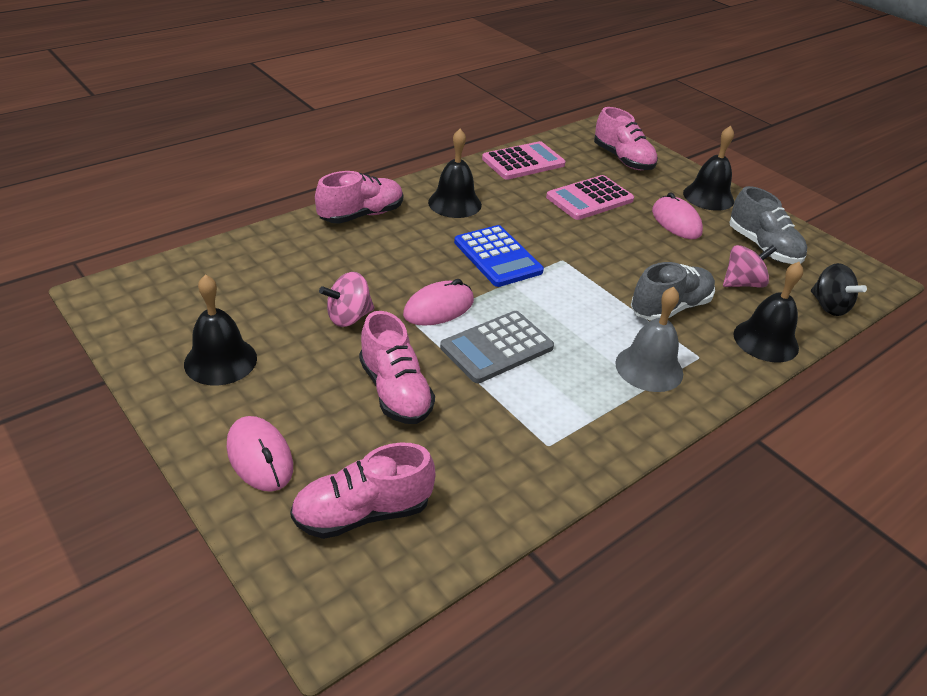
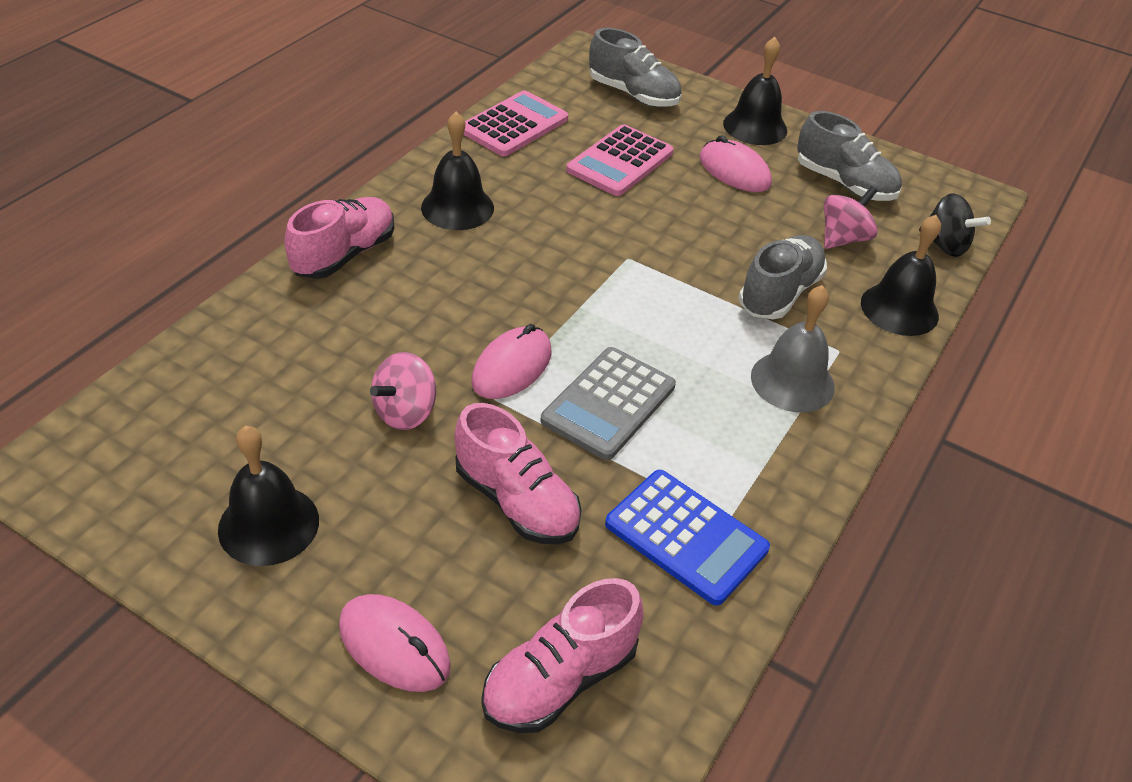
camera: 20 degrees left, 5 degrees up
blue calculator [454,225,544,287] -> blue calculator moved to [605,470,770,606]
pink shoe [594,107,658,170] -> grey shoe [589,28,682,107]

